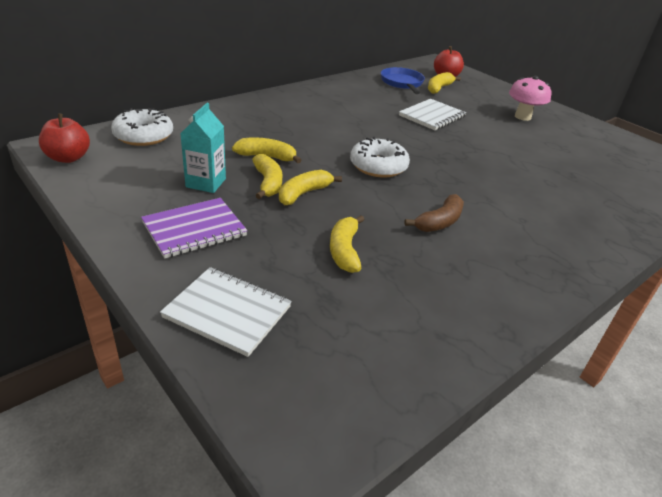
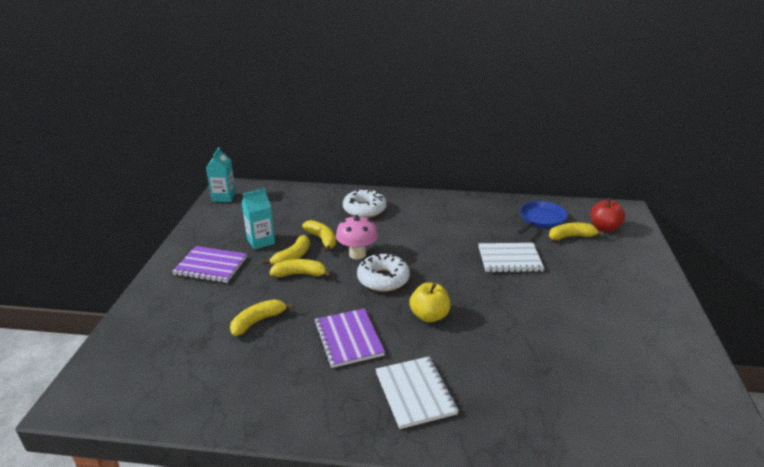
camera: 50 degrees right, 5 degrees down
red apple [39,114,90,163] -> turquoise carton [206,147,236,202]
white donut [111,108,173,146] -> white donut moved to [343,188,387,218]
white notebook [160,267,292,357] -> white notebook moved to [376,356,459,429]
brown banana [404,194,464,232] -> purple notebook [314,309,385,368]
pink mushroom [509,76,551,121] -> pink mushroom moved to [336,215,378,259]
none -> yellow apple [409,282,451,323]

